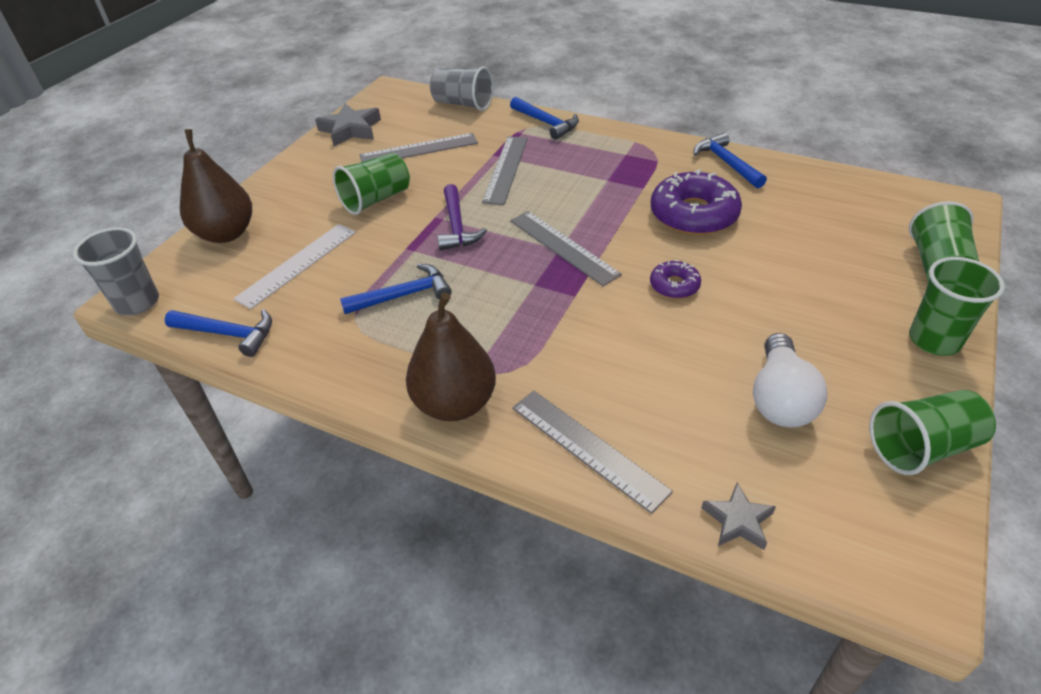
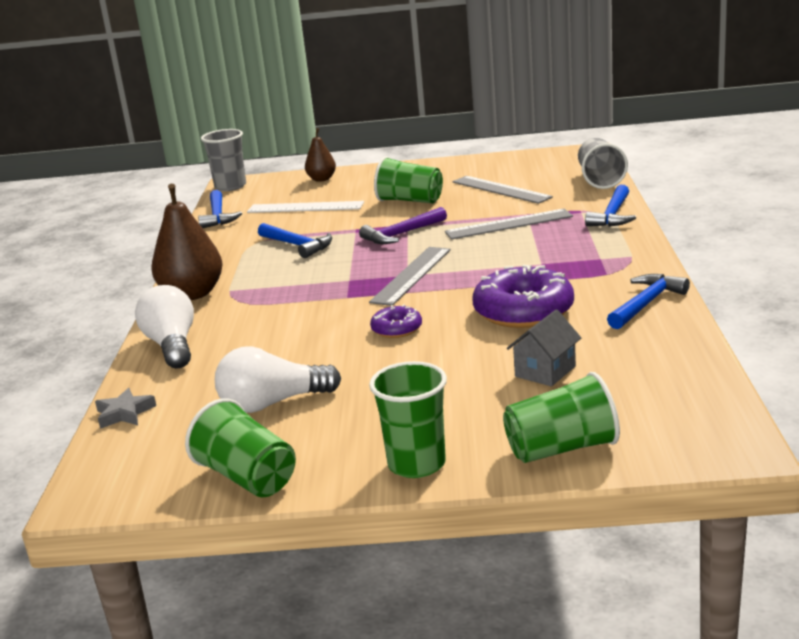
camera: 65 degrees right, 20 degrees down
brown pear [180,129,252,243] -> brown pear [305,128,336,182], size x0.57
grey star [315,103,381,146] -> none
grey ruler [512,391,673,514] -> white light bulb [135,285,194,369]
none -> grey house [507,309,581,386]

